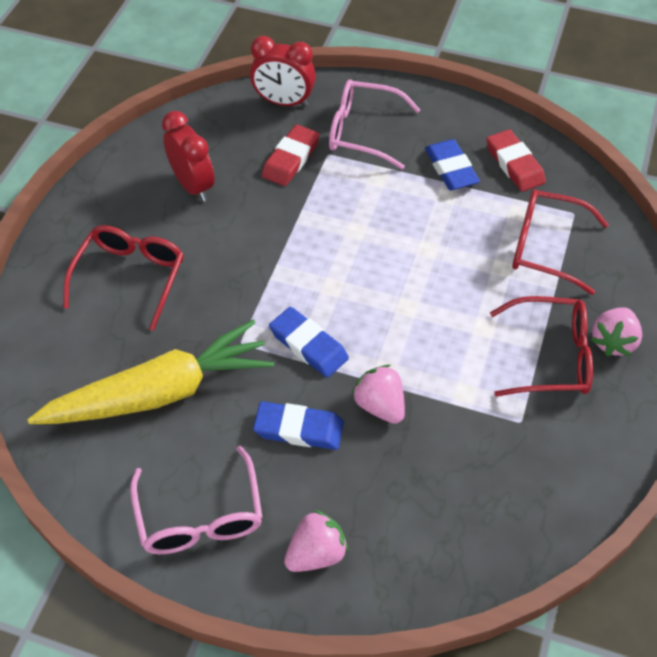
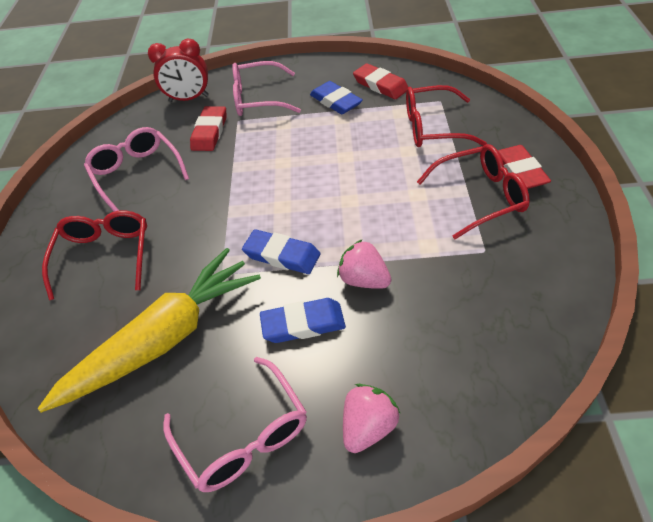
camera: 15 degrees left, 5 degrees down
red clock [162,111,215,202] -> pink glasses [84,127,189,212]
pink strawberry [591,307,642,356] -> red eraser [498,145,551,189]

